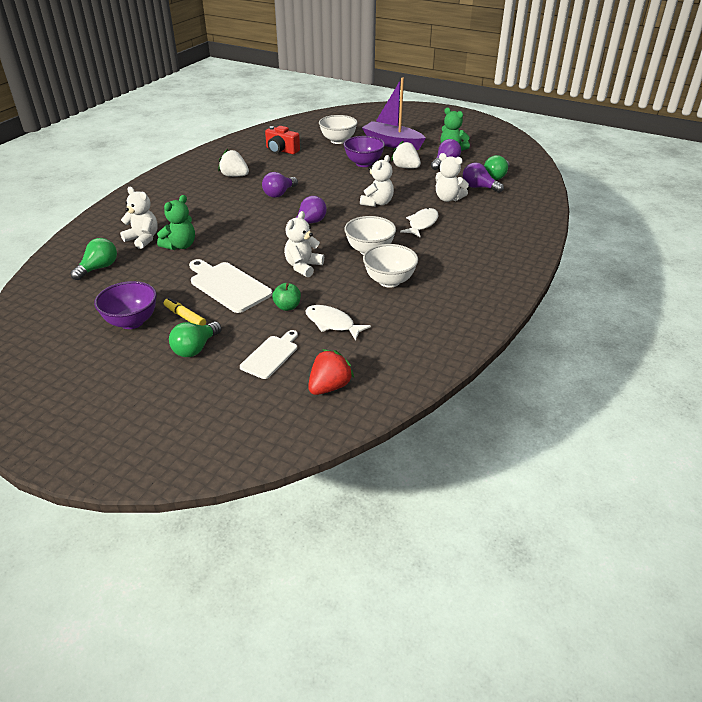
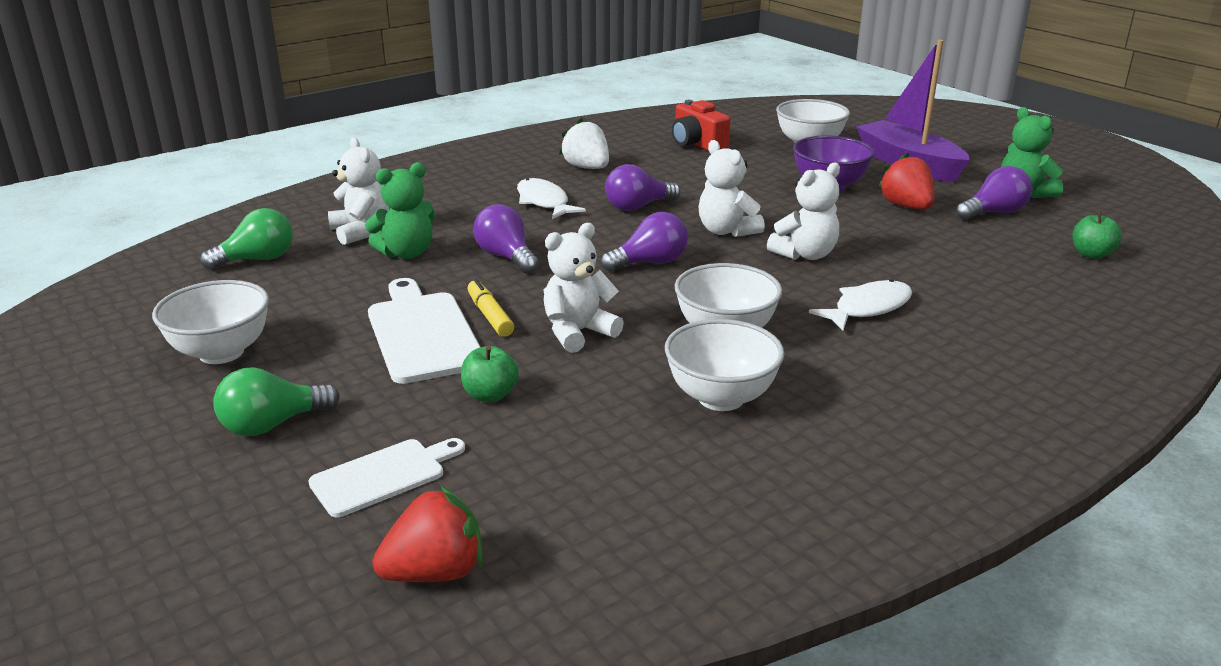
camera: 25 degrees right, 10 degrees down
purple bowl [94,281,157,329] -> white bowl [152,280,269,364]
yellow marker [164,298,206,326] -> yellow marker moved to [467,279,514,337]
white fish [306,305,371,340] -> white fish moved to [517,178,586,219]
white strawberry [391,140,421,169] -> red strawberry [877,153,935,209]
white teddy bear [435,153,469,202] -> white teddy bear moved to [699,140,765,237]
purple light bulb [463,162,504,193] -> purple light bulb moved to [473,204,539,274]
green light bulb [484,155,510,180] -> green apple [1073,211,1122,259]

